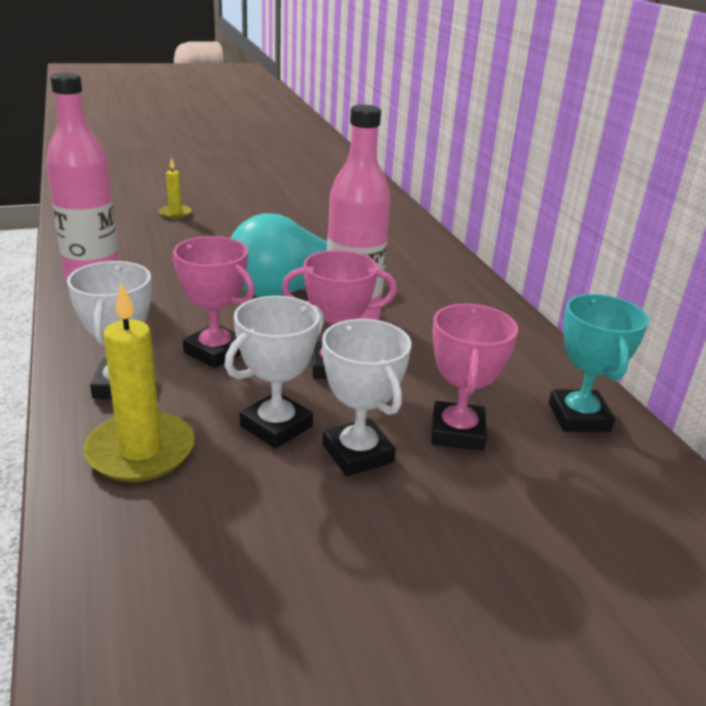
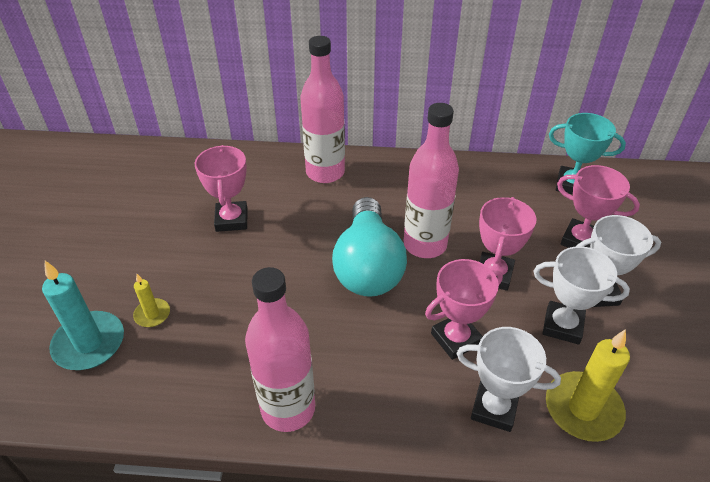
camera: 65 degrees left, 15 degrees up
white trophy [225,296,324,449] -> white trophy turned 45 degrees counterclockwise [533,246,630,344]
none -> turquoise candle [42,261,124,370]
none -> pink trophy [195,145,248,232]
none -> pink bottle [301,36,345,183]

